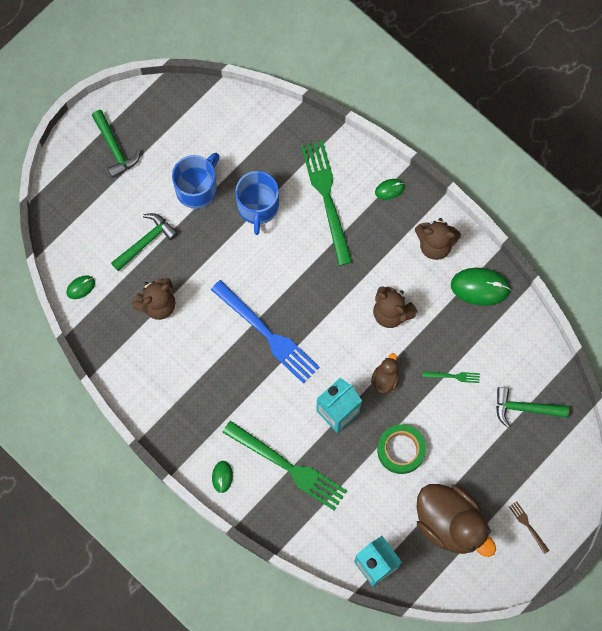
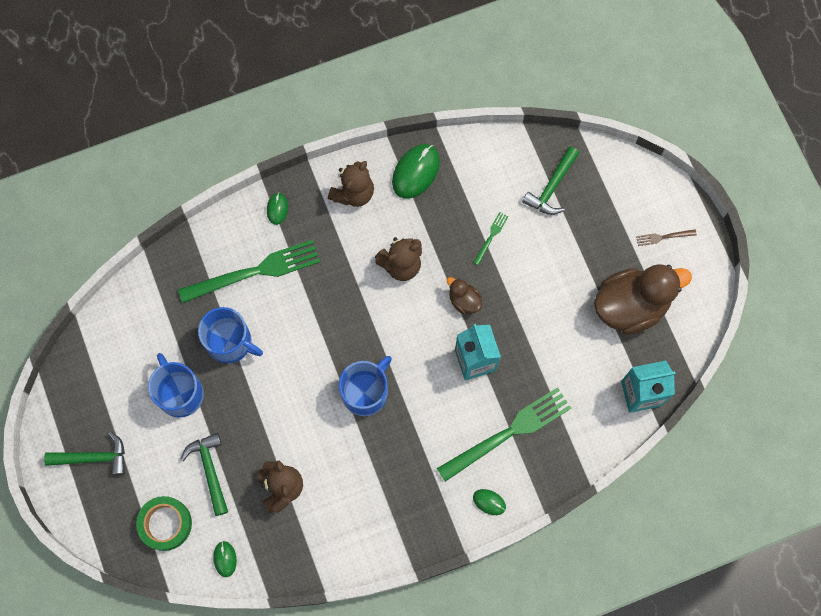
camera: 65 degrees left, 0 degrees up
blue fork [211,280,319,384] -> blue mug [339,356,392,416]
green fork [301,141,352,266] -> green fork turned 150 degrees clockwise [178,240,320,303]
green tape [377,424,426,474] -> green tape moved to [136,496,192,551]

